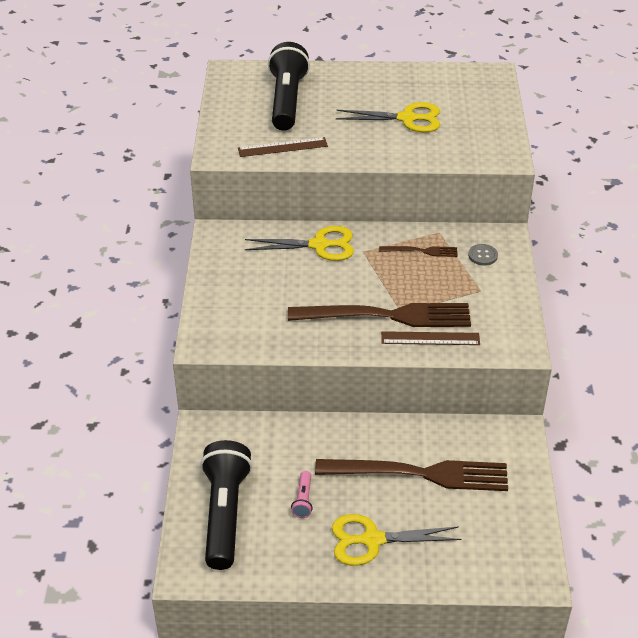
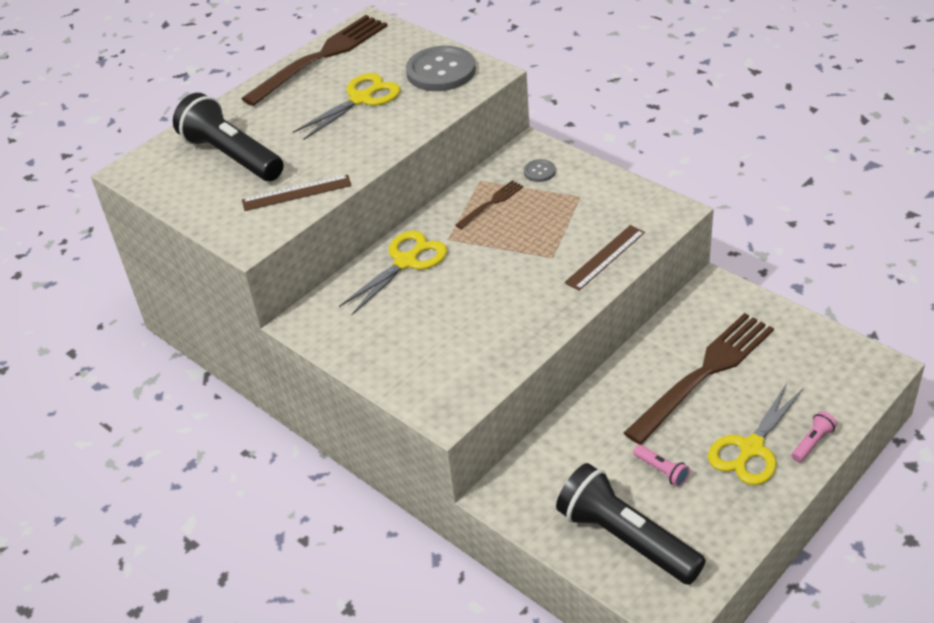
camera: 45 degrees left, 0 degrees up
brown ruler [238,137,328,157] -> brown ruler turned 45 degrees clockwise [242,175,352,211]
brown fork [288,303,471,327] -> brown fork moved to [241,15,388,106]
none -> grey button [406,46,476,91]
none -> pink flashlight [792,411,837,462]

